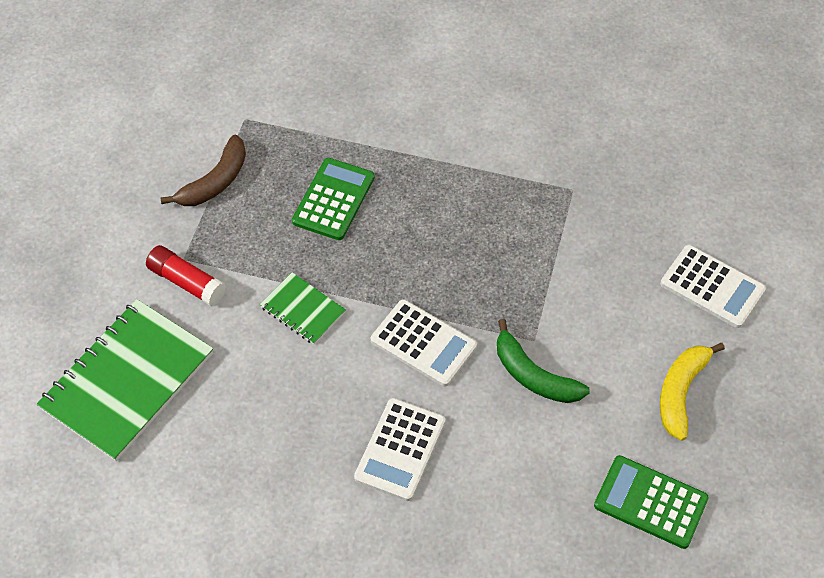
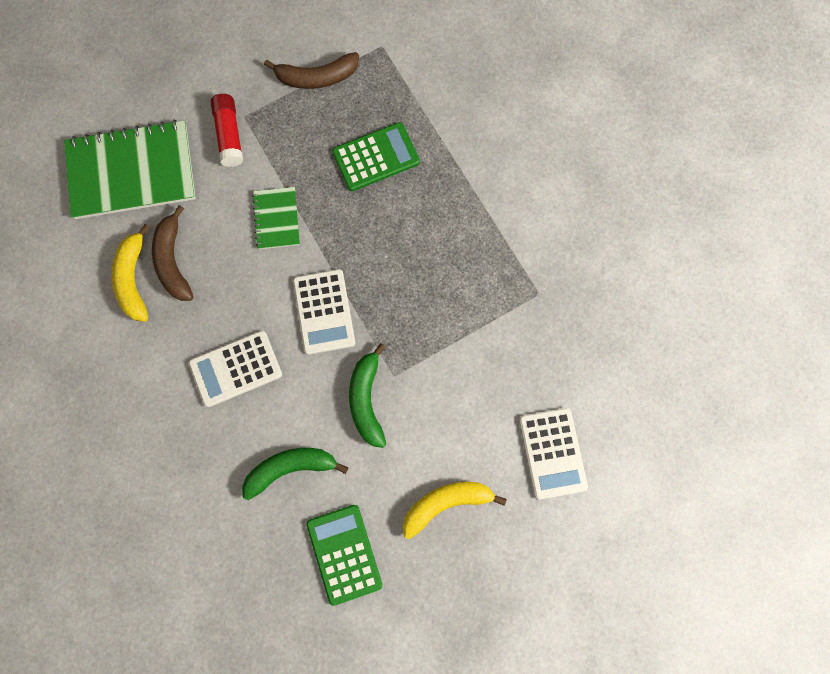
camera: 45 degrees right, 20 degrees up
none -> yellow banana [112,224,150,322]
none -> brown banana [152,205,193,301]
none -> green banana [242,448,348,500]

